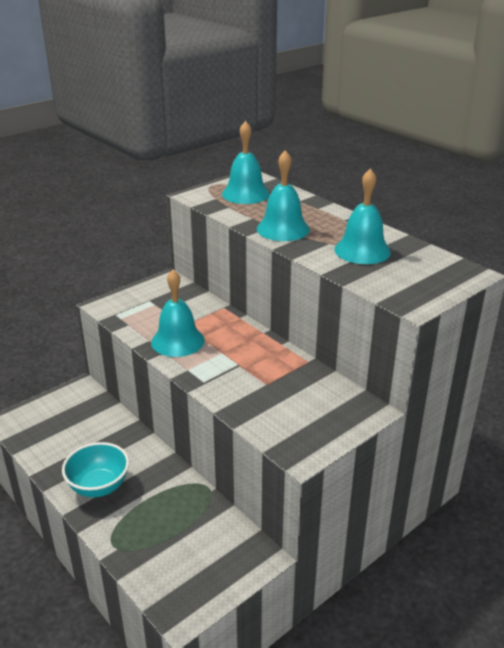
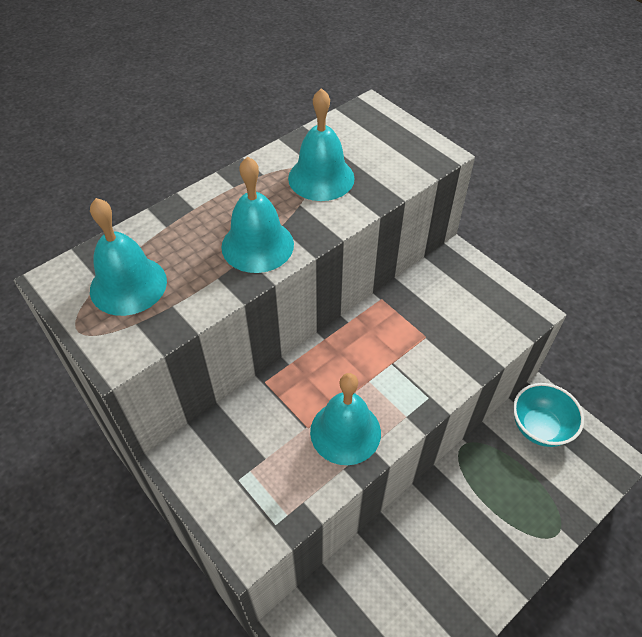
camera: 90 degrees left, 20 degrees up
turquoise bowl [62,442,129,497] -> turquoise bowl moved to [513,383,584,447]

